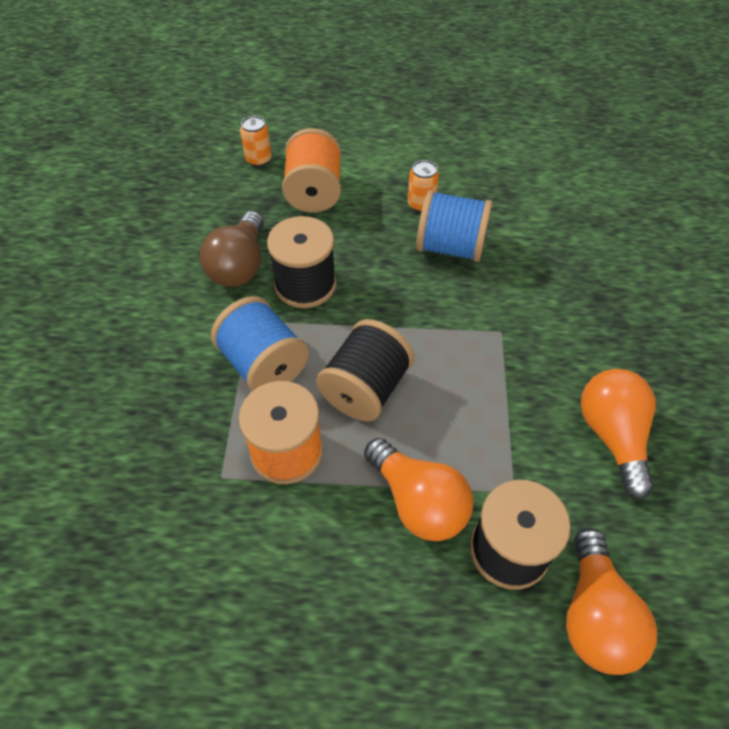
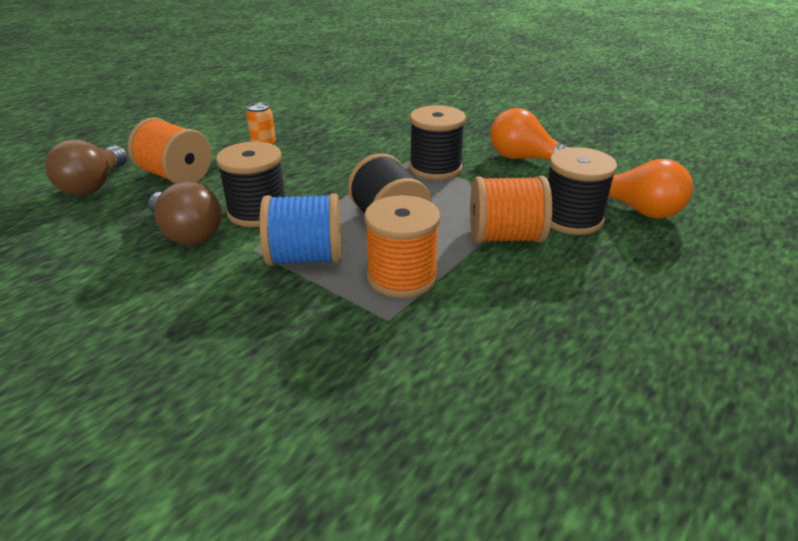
camera: 55 degrees left, 20 degrees down
orange can [240,116,272,167] -> brown light bulb [45,139,128,196]
orange light bulb [364,438,474,541] -> orange spool [470,176,552,243]
blue spool [416,190,492,262] -> none
none -> black spool [409,105,466,180]

